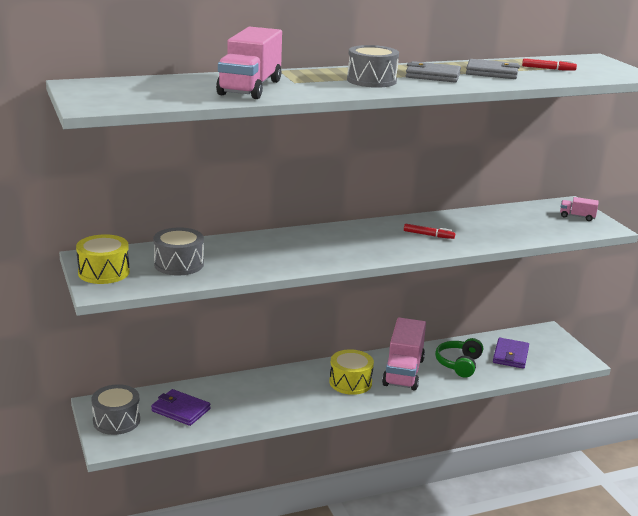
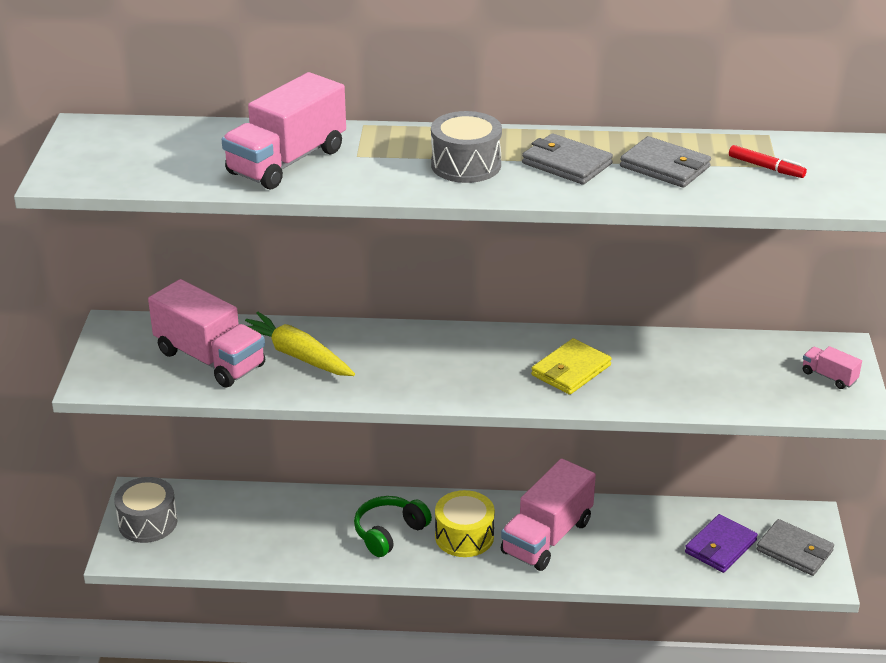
camera: 25 degrees right, 10 degrees up
yellow drum [76,234,130,284] -> none
purple wallet [151,389,210,426] -> none
grey drum [153,227,204,275] -> pink truck [148,279,265,388]
red marker [404,224,455,239] -> yellow wallet [531,338,612,395]
green headphones [435,338,483,378] -> green headphones moved to [354,496,432,557]
none -> yellow carrot [245,312,355,376]
none -> grey wallet [757,519,834,576]

